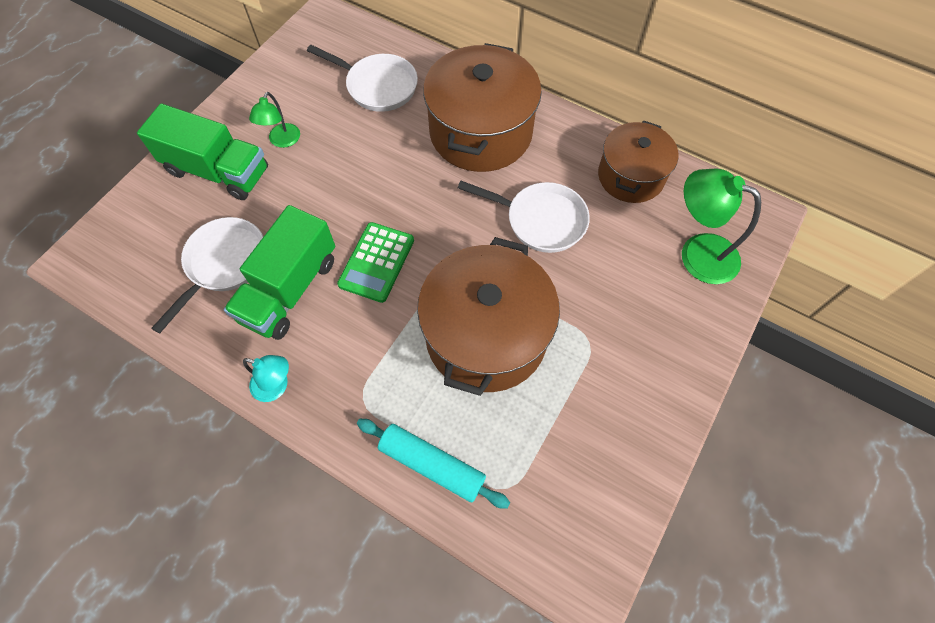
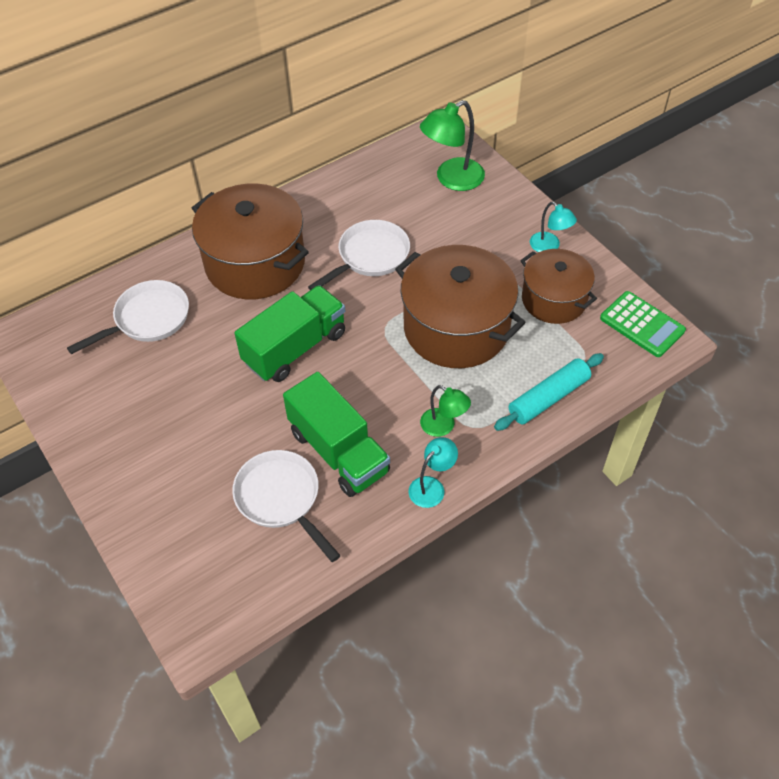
camera: 65 degrees left, 10 degrees down
green truck [137,103,268,200] -> green truck moved to [234,285,345,382]
green lamp [249,92,300,148] -> green lamp moved to [420,385,471,437]
green calculator [337,222,414,303] -> green calculator moved to [600,291,686,357]
brown pot [598,120,678,203] -> brown pot moved to [520,249,597,324]
none -> turquoise lamp [530,202,577,252]

